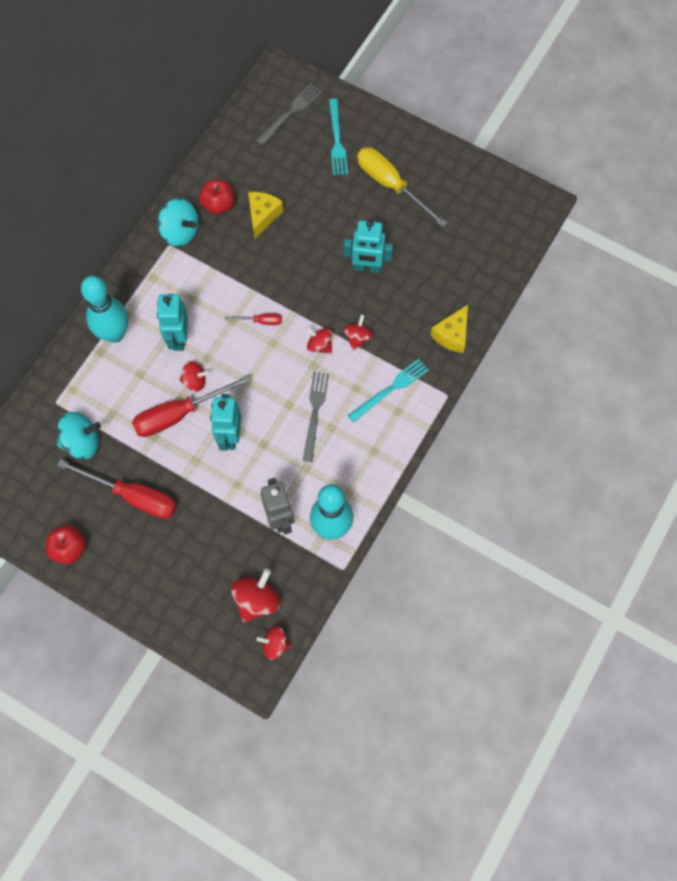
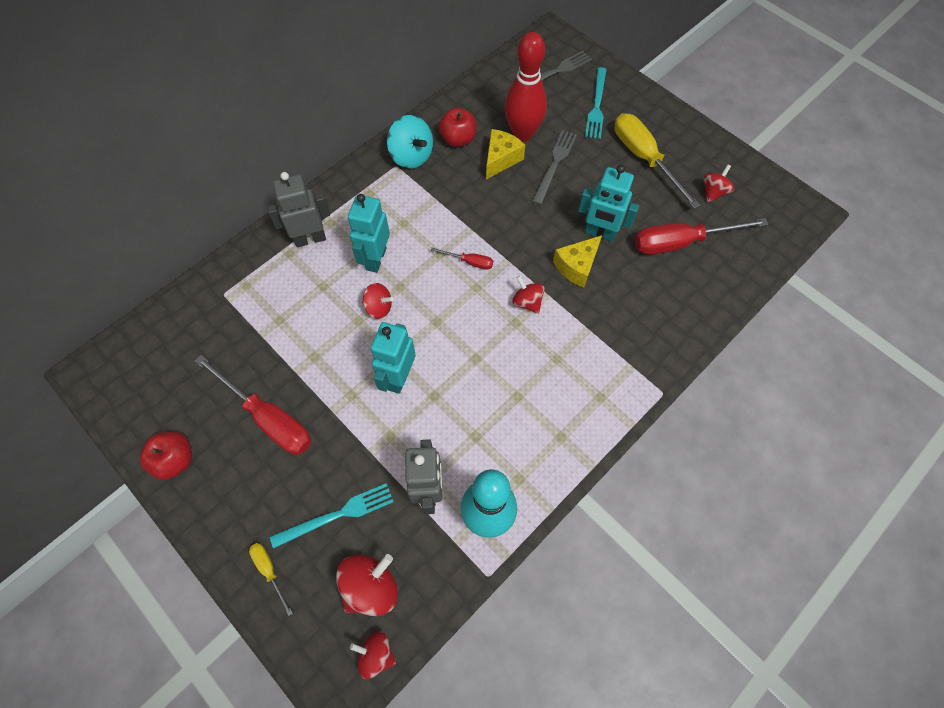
camera: 15 degrees right, 5 degrees down
turquoise spinning top [57,412,101,459] -> none
turquoise bowling pin [81,276,128,343] -> grey robot [267,172,330,247]
red screwdriver [132,375,251,437] -> red screwdriver moved to [635,218,769,255]
grey fork [303,372,329,462] -> grey fork moved to [532,130,577,205]
red spinning top [343,314,373,350] -> red spinning top moved to [703,164,734,202]
turquoise fork [347,359,429,423] -> turquoise fork moved to [270,483,394,549]
yellow cheese [431,305,468,353] -> yellow cheese moved to [553,235,602,288]
none -> yellow screwdriver [249,543,293,616]
none -> red bowling pin [504,32,547,142]

